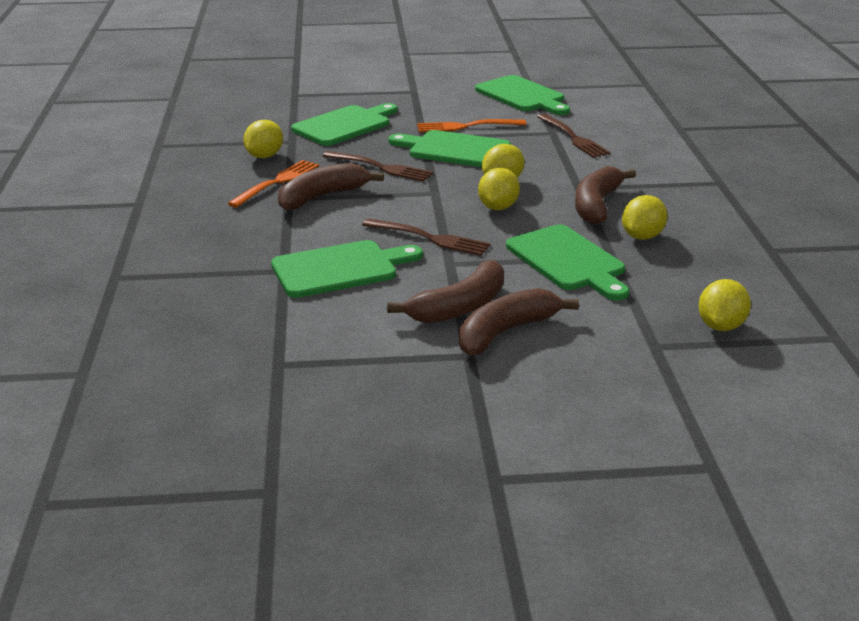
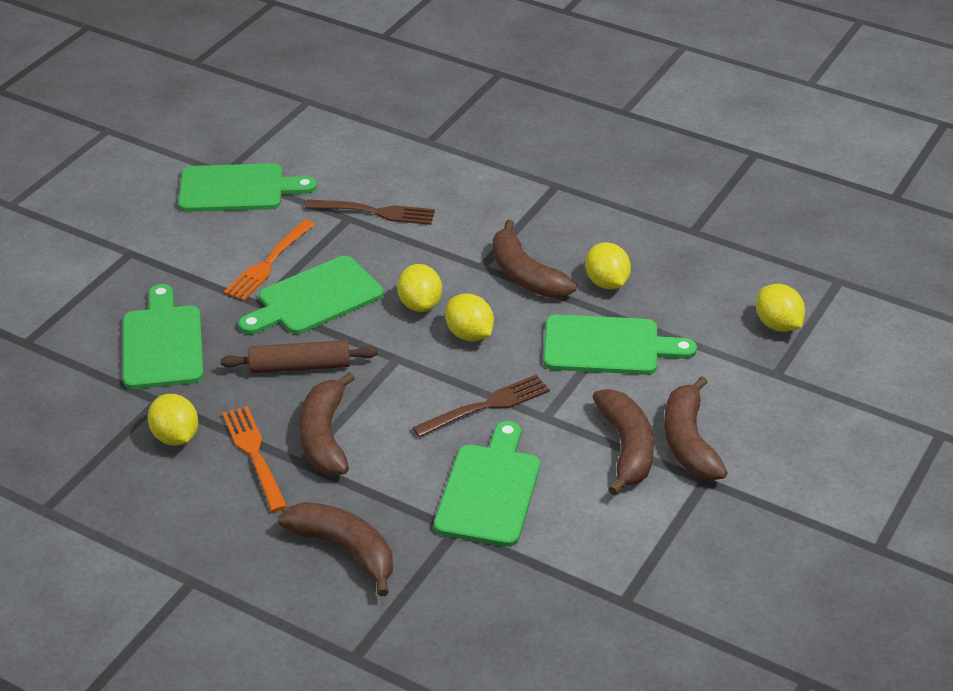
camera: 55 degrees left, 10 degrees up
brown fork [323,151,433,182] -> brown rolling pin [220,340,378,374]
none -> brown banana [278,502,393,597]

